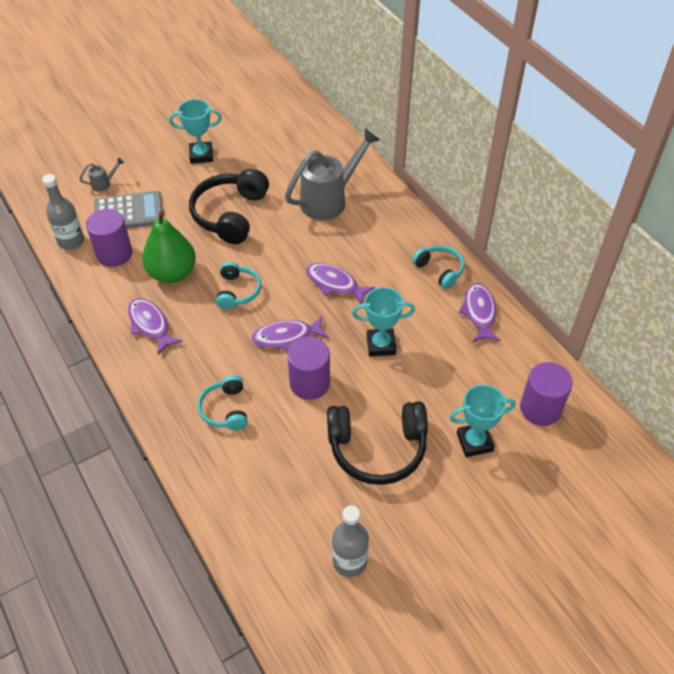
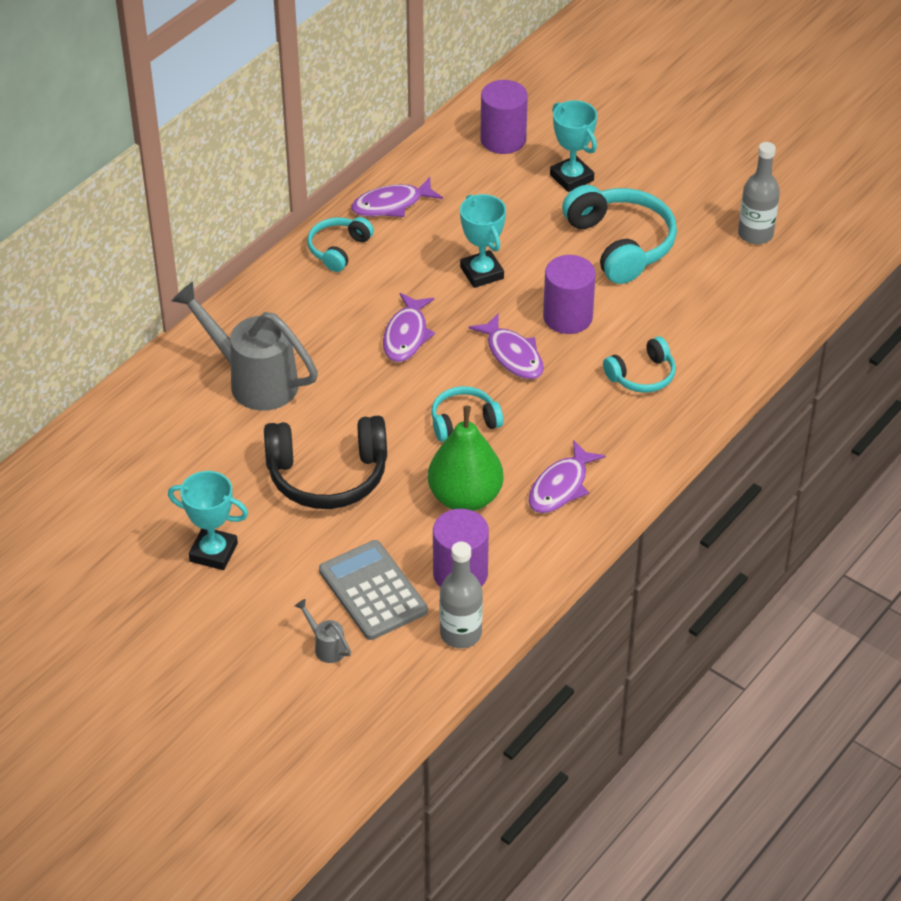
camera: 110 degrees left, 5 degrees down
turquoise trophy [169,99,222,164] -> turquoise trophy turned 45 degrees counterclockwise [168,471,248,570]
black headphones [327,401,428,485] -> turquoise headphones [562,185,677,284]

